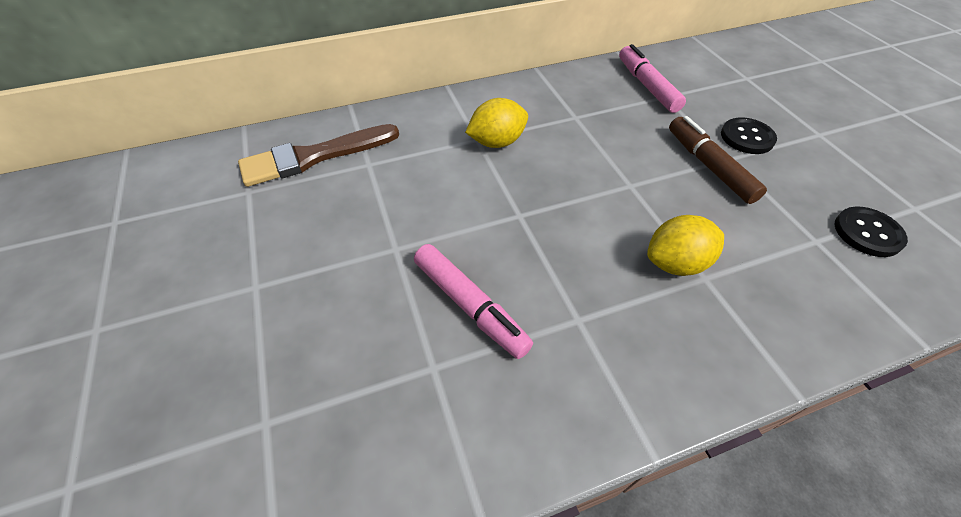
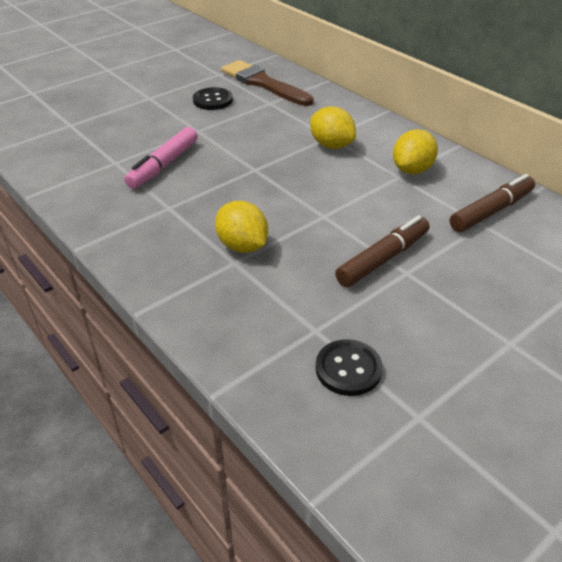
camera: 70 degrees right, 10 degrees down
pink marker [619,44,686,113] -> brown marker [450,174,535,232]
black button [721,118,777,154] -> black button moved to [193,87,233,110]
none -> yellow lemon [393,129,438,174]

